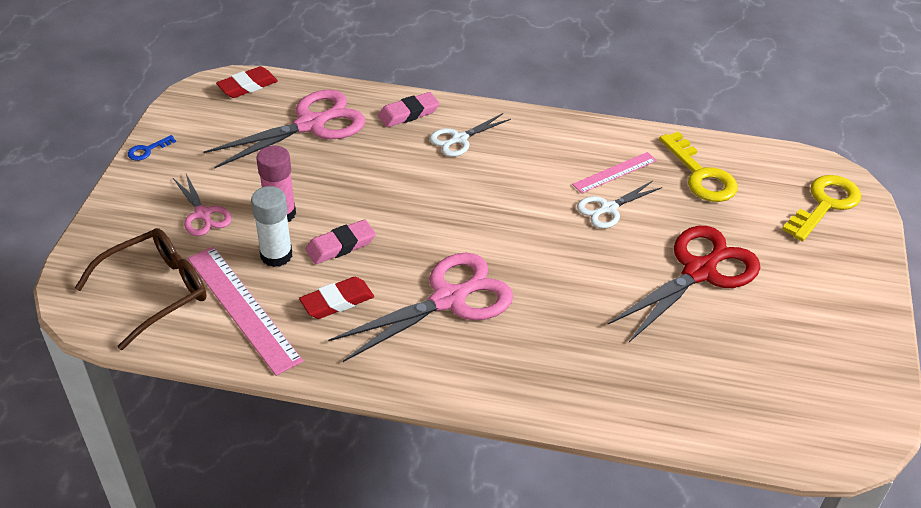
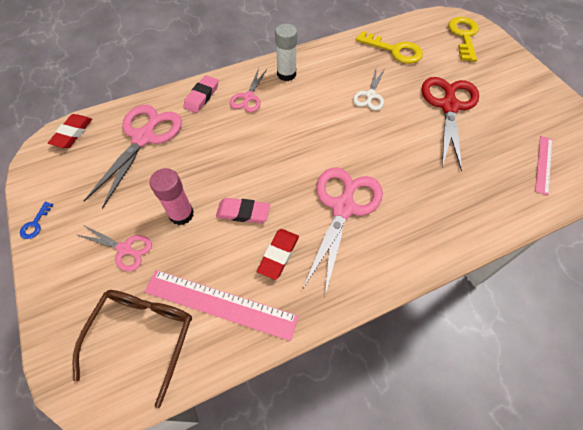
camera: 35 degrees left, 15 degrees up
white glue stick [251,186,292,267] -> white glue stick moved to [275,24,297,81]
pink eraser [306,219,376,264] -> pink eraser turned 75 degrees clockwise [216,198,270,223]
white scissors [429,113,511,157] -> pink scissors [230,68,267,112]
pink ruler [572,152,657,194] -> pink ruler moved to [535,136,552,195]

